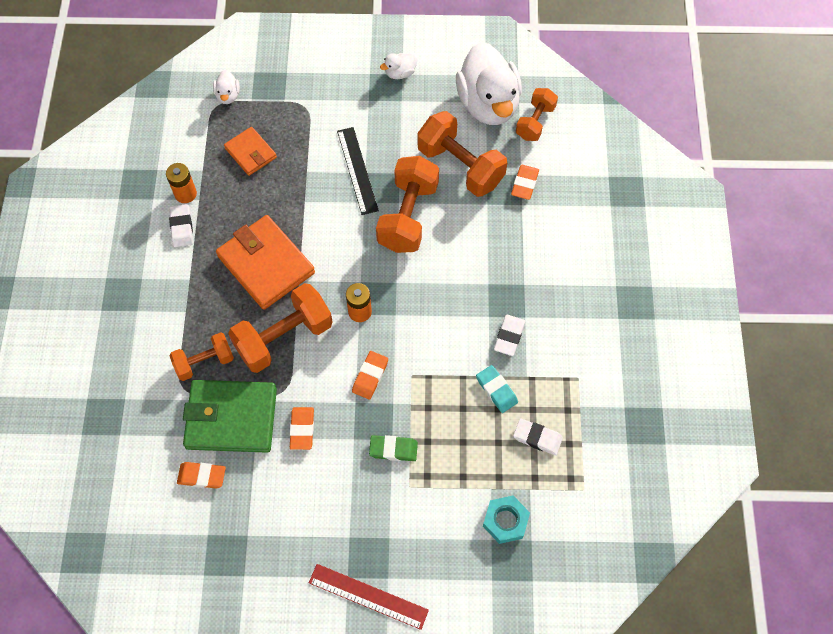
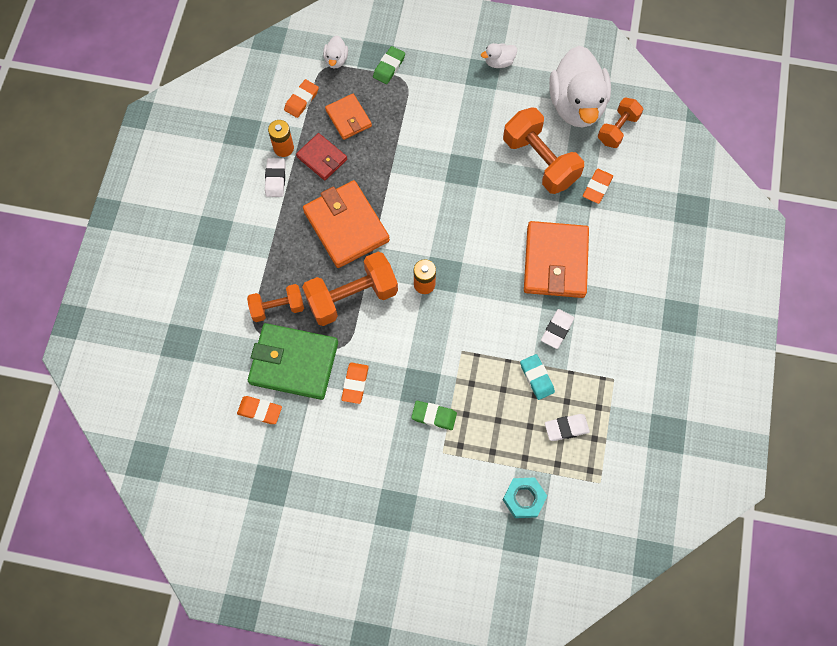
camera: 10 degrees right, 5 degrees up
red ruler [309,564,429,630] -> none
black ruler [337,127,379,215] -> none
orange eraser [352,351,388,399] -> orange eraser moved to [284,79,319,118]
orange dumbbell [376,156,439,253] -> none
white eraser [513,418,563,455] -> white eraser turned 45 degrees counterclockwise [545,414,590,441]
none -> red wallet [296,133,347,180]
none -> green eraser [373,46,405,84]
none -> orange wallet [524,221,589,298]

